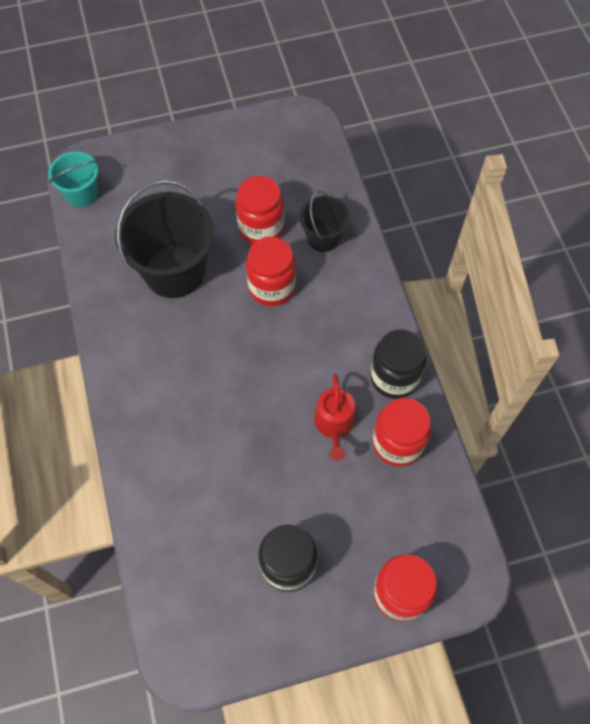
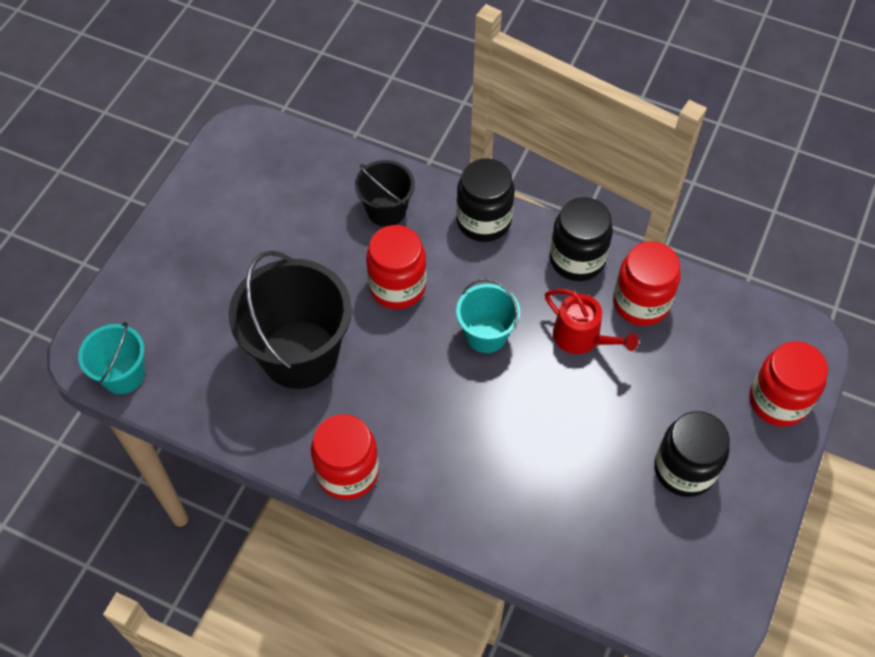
camera: 50 degrees left, 5 degrees down
red jar [235,176,284,244] -> red jar moved to [311,414,379,500]
none -> black jar [456,159,515,242]
none -> turquoise bucket [456,279,520,353]

